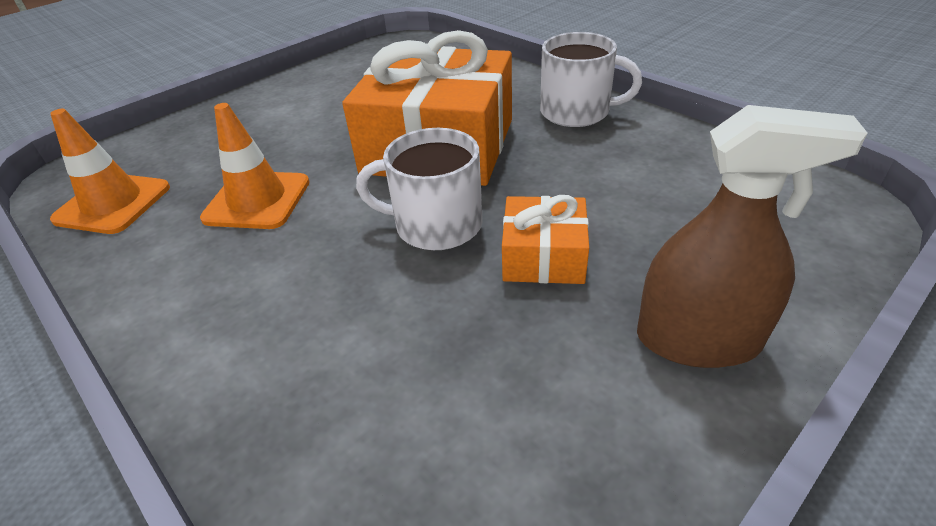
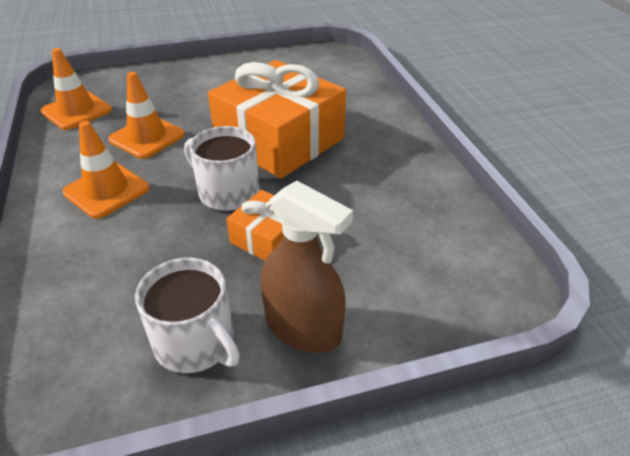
camera: 25 degrees right, 0 degrees up
white mug [540,32,642,127] -> white mug moved to [135,257,240,373]
none -> orange traffic cone [62,121,149,219]

